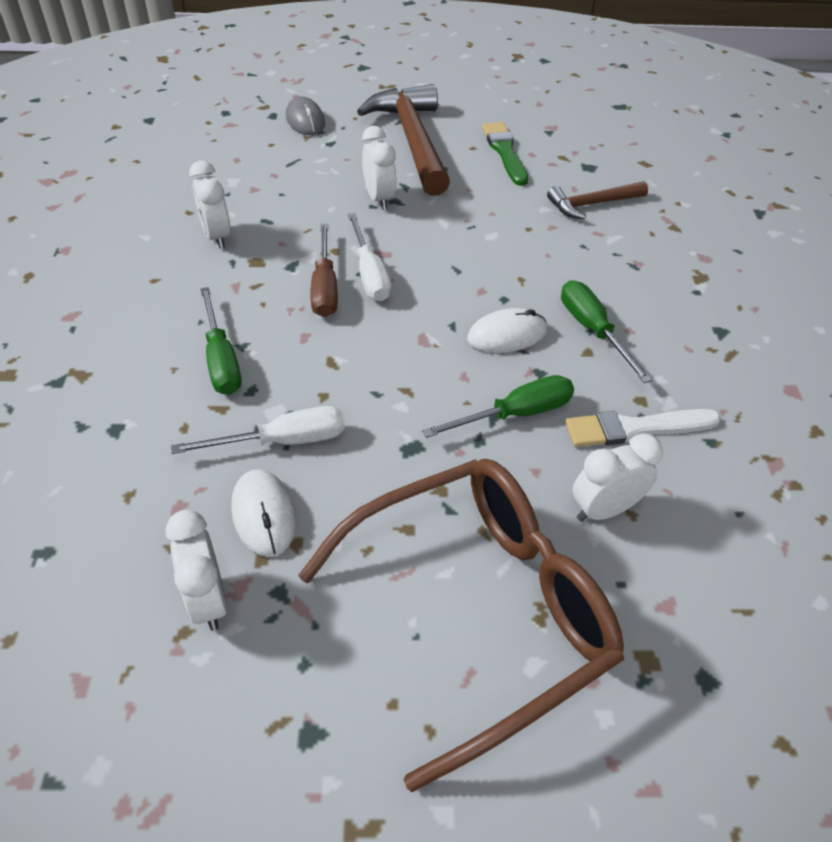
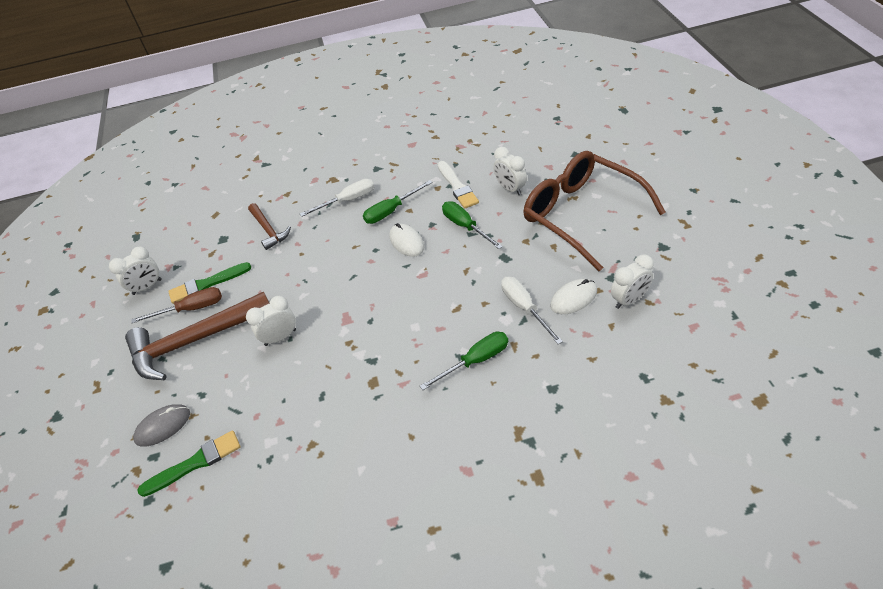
camera: 95 degrees left, 0 degrees up
white clock [189,161,231,249] -> white clock moved to [109,246,162,295]
brown screwdriver [310,224,338,317] -> brown screwdriver moved to [131,287,222,323]
white screwdriver [348,213,391,301] -> white screwdriver moved to [300,179,374,217]
none -> green brush [137,430,240,497]

